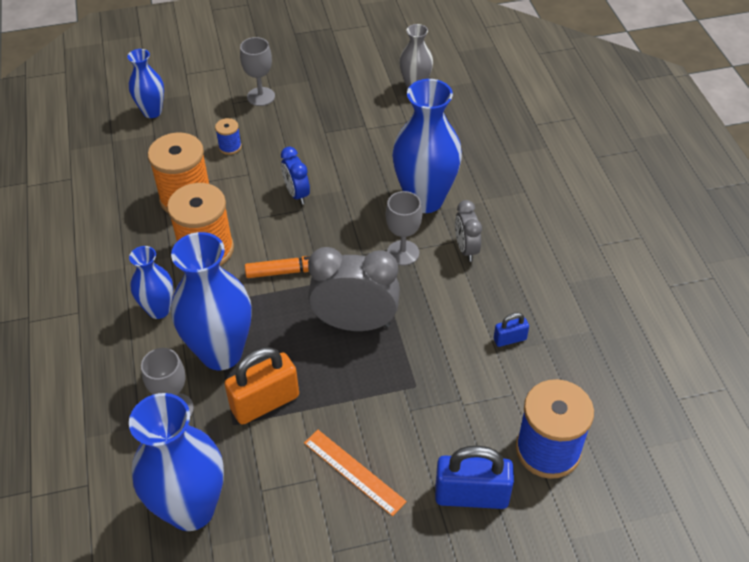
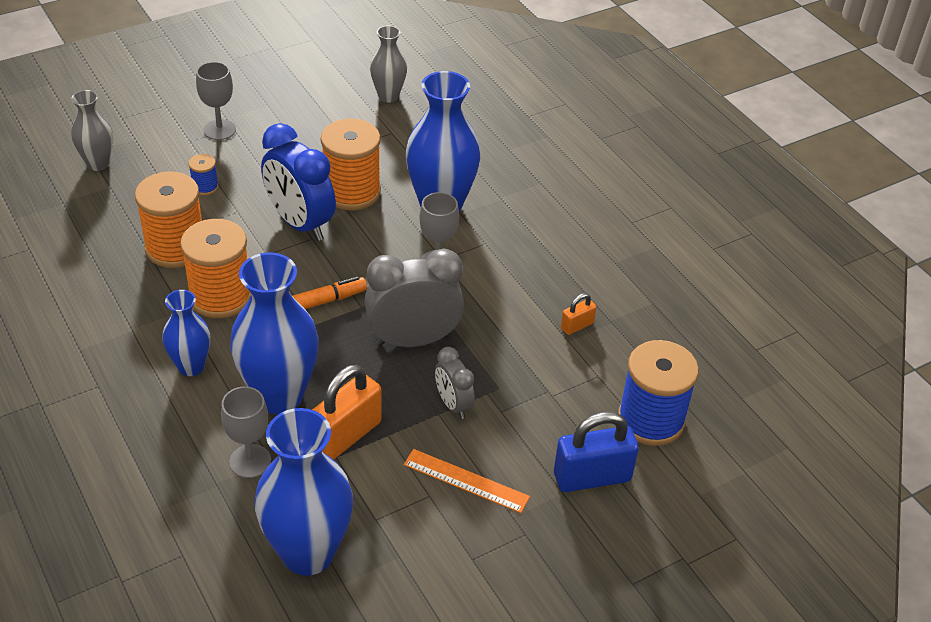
camera: 20 degrees left, 5 degrees down
blue vase [127,49,164,118] -> grey vase [71,90,113,171]
blue clock [281,147,310,204] -> blue clock [261,123,336,241], size x1.83
grey clock [455,200,482,262] -> grey clock moved to [435,347,475,419]
blue padlock [494,313,529,347] -> orange padlock [561,293,596,335]
none -> orange spool [321,119,381,210]

